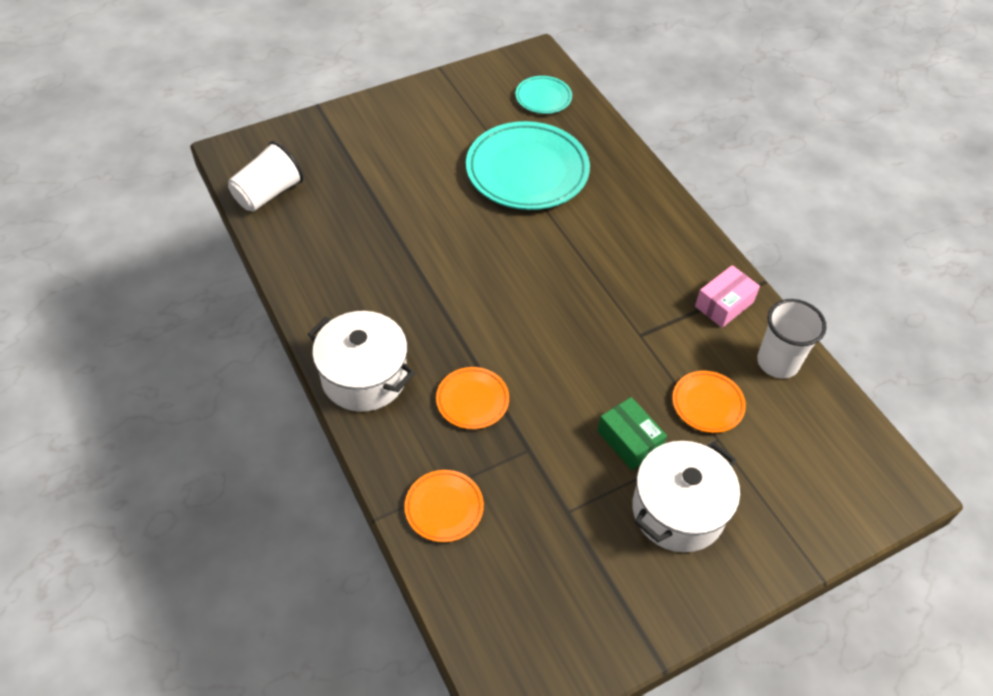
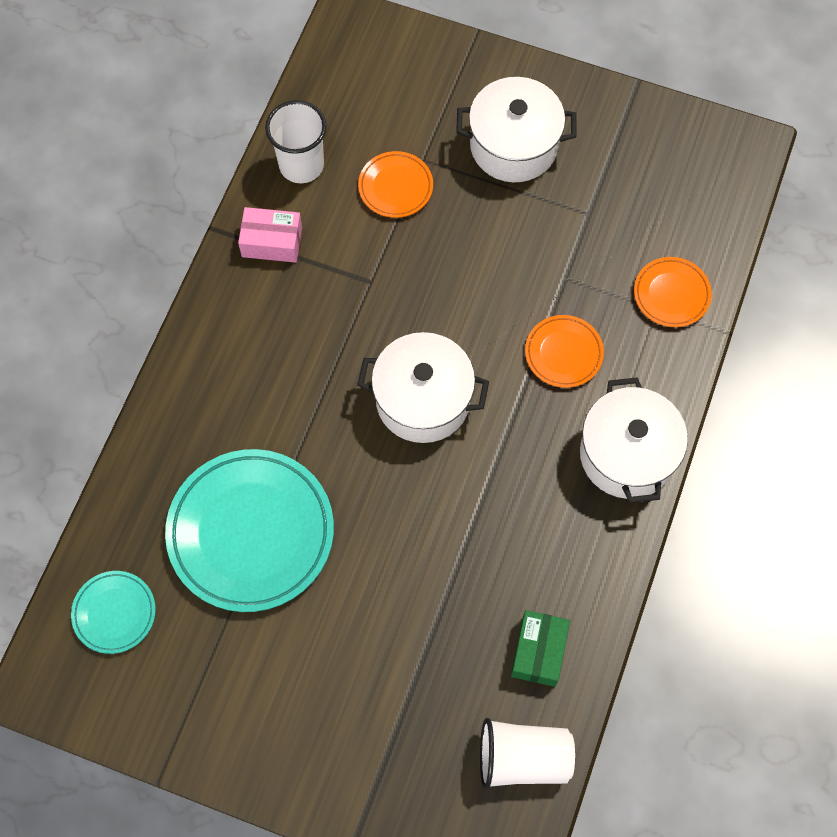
camera: 130 degrees left, 15 degrees up
green box [597,397,667,470] -> green box moved to [511,610,570,687]
none -> white pot [357,332,489,443]

